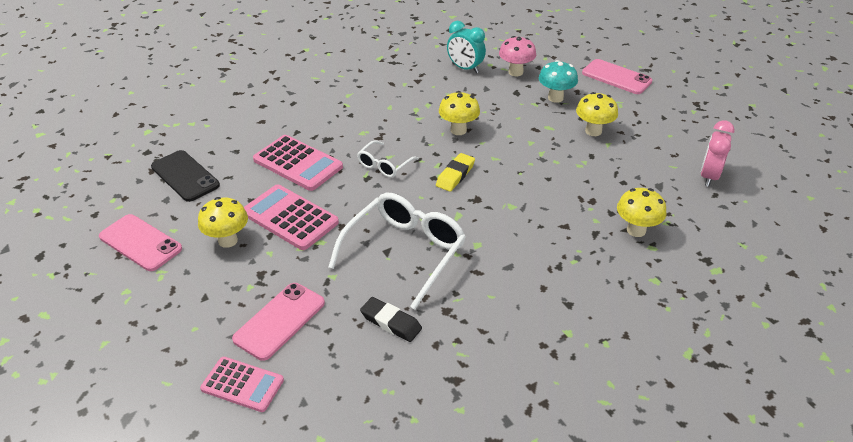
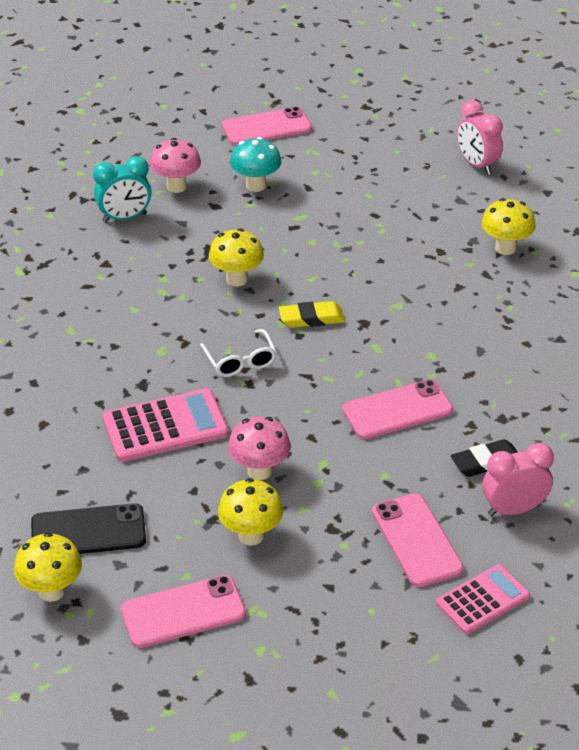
camera: 55 degrees left, 0 degrees up
pink calculator [244,184,339,250] -> pink mushroom [228,416,291,480]
white glasses [329,193,466,309] -> pink phone [342,380,453,439]
yellow eraser [436,153,475,192] -> yellow eraser turned 75 degrees counterclockwise [279,301,345,328]
yellow mushroom [576,92,618,136] -> yellow mushroom moved to [14,532,82,602]
none -> pink clock [483,443,554,516]

